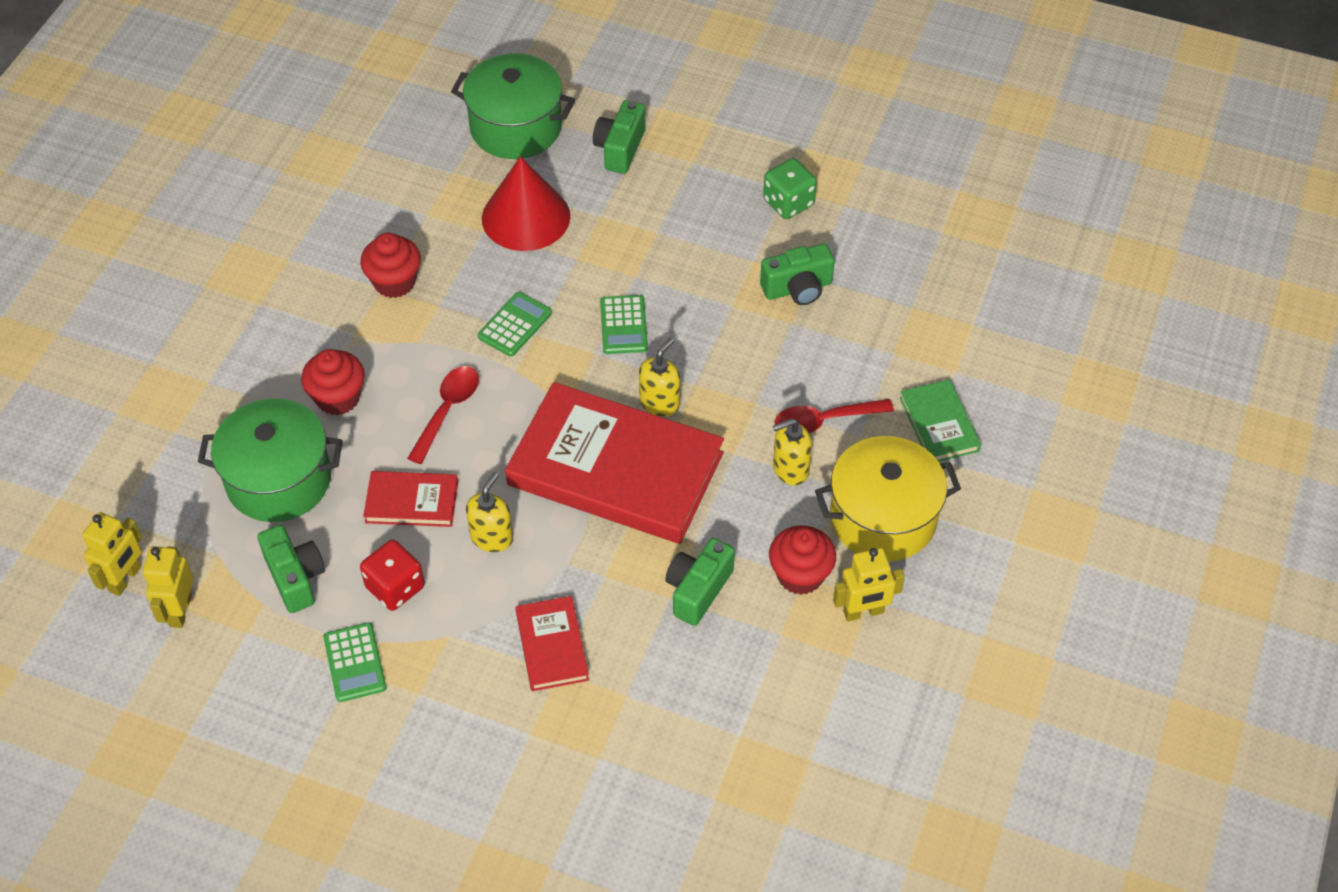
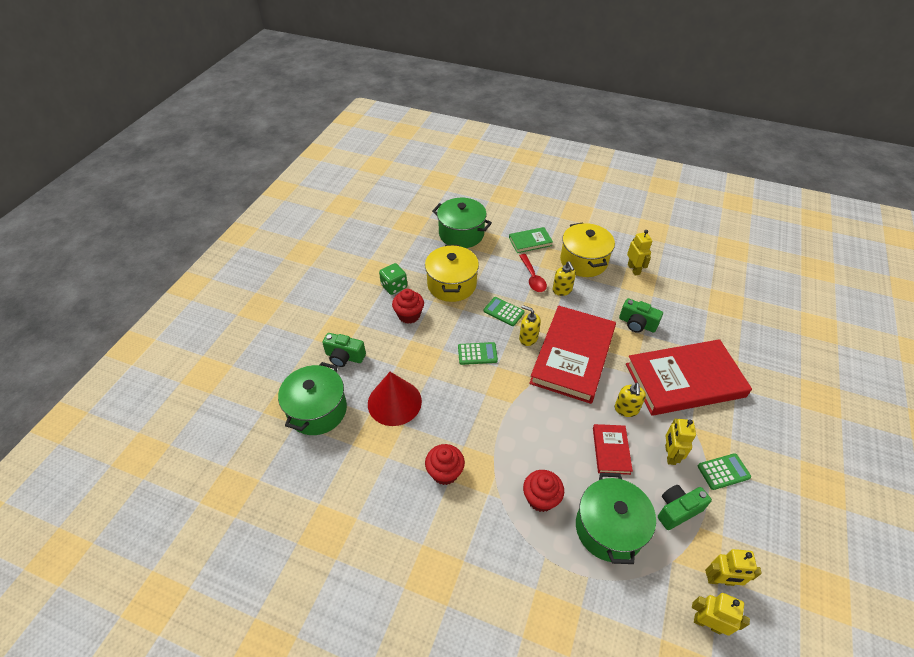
camera: 90 degrees left, 5 degrees down
red dice [360,539,425,611] -> yellow robot [665,419,696,465]
red spoon [407,366,479,464] -> none
yellow soap dispenser [466,472,513,552] -> yellow soap dispenser turned 105 degrees counterclockwise [615,383,646,417]
green calculator [478,292,552,357] -> green calculator moved to [484,297,525,326]
red book [515,596,589,691] -> red book [626,339,752,416], size x2.17
green camera [760,244,835,305] -> yellow pot [425,245,479,302]
red cupcake [769,525,836,595] -> red cupcake moved to [392,289,424,324]
none -> green pot [432,198,492,248]

